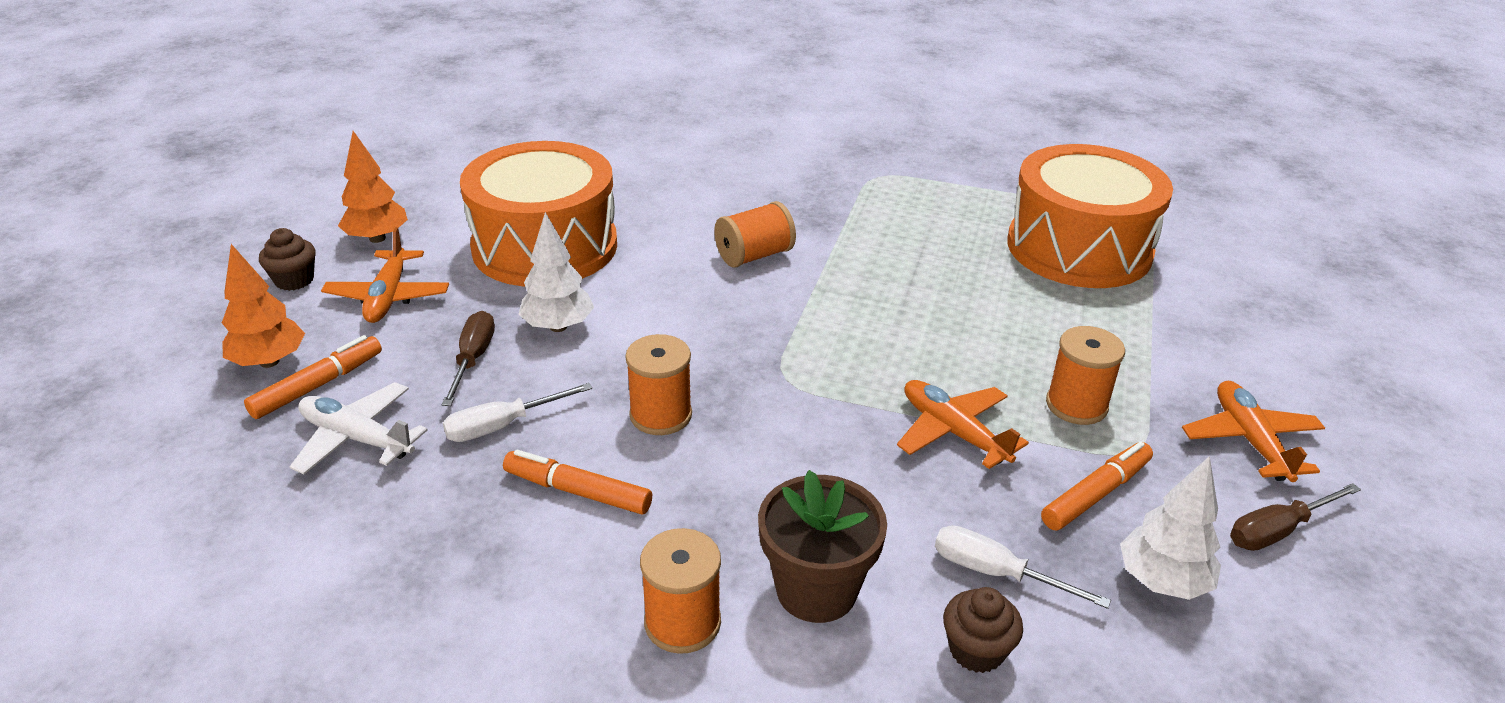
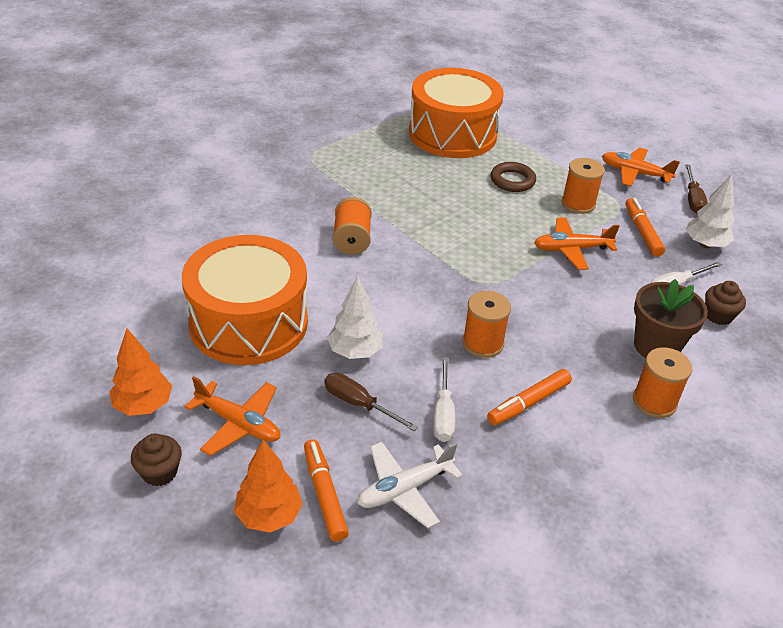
camera: 60 degrees left, 5 degrees up
none -> brown ring [491,162,536,192]

